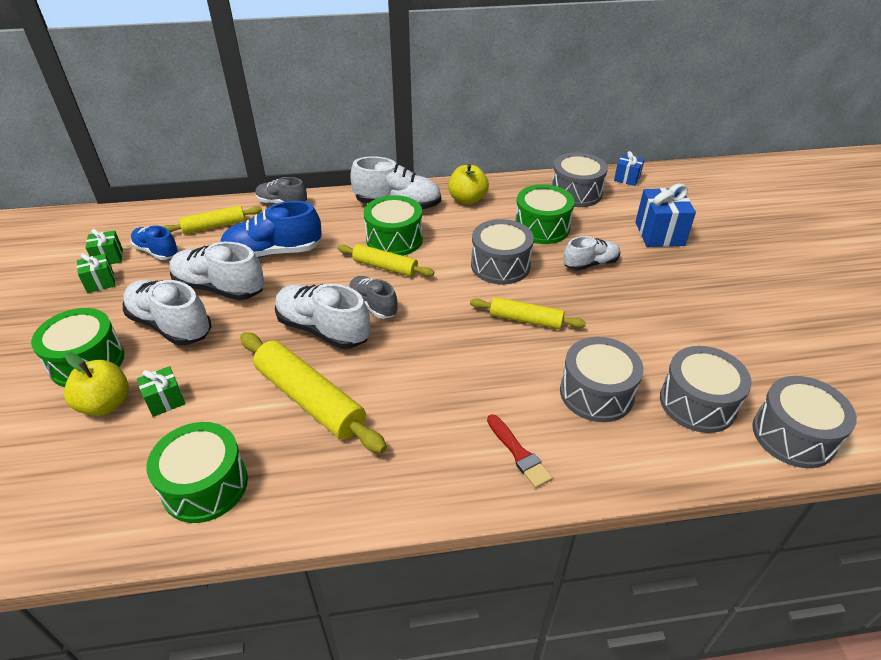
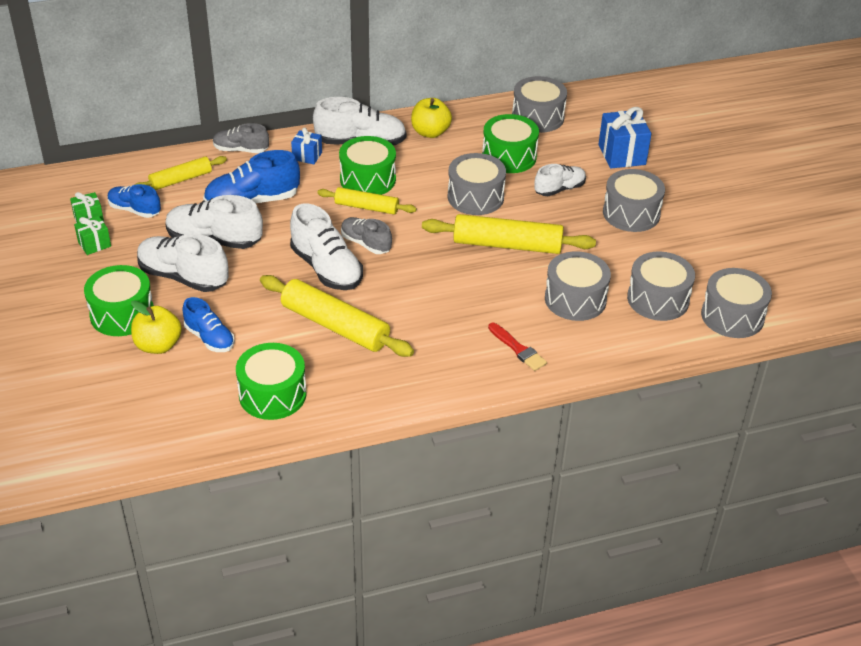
camera: 10 degrees left, 0 degrees up
green gift [137,366,185,417] -> blue shoe [183,297,235,352]
white shoe [275,284,370,349] -> white shoe turned 150 degrees counterclockwise [290,203,363,290]
yellow rolling pin [470,297,586,329] -> yellow rolling pin [422,214,596,254], size x1.65
blue gift [614,151,644,186] -> blue gift moved to [291,128,322,165]
none -> grey drum [603,169,665,232]

